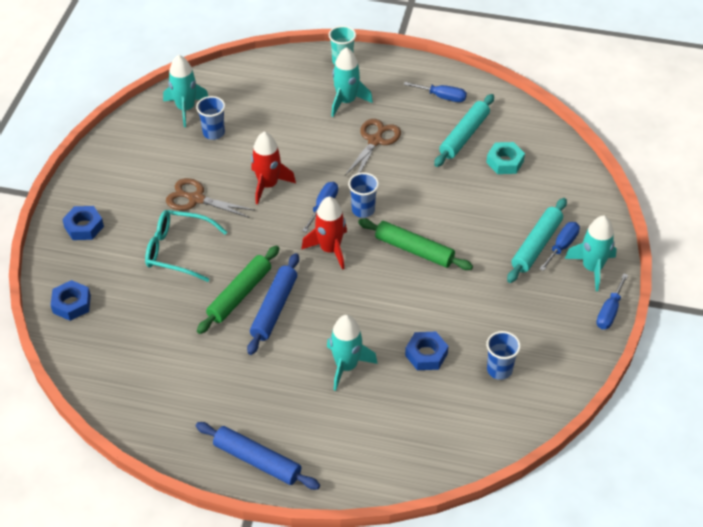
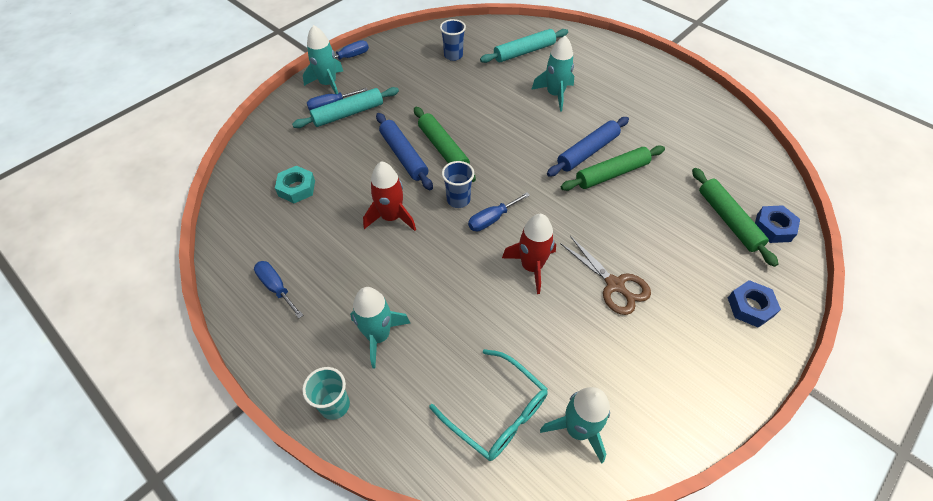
camera: 150 degrees left, 5 degrees up
turquoise glasses [145,210,227,282] -> turquoise glasses moved to [430,349,548,461]
blue cup [196,96,225,140] -> none
blue rolling pin [196,422,320,490] -> blue rolling pin moved to [376,113,433,190]
red rocket [301,196,347,270] -> red rocket moved to [363,161,416,231]
brown scissors [345,119,401,176] -> none
blue nut [405,332,449,370] -> none
turquoise rolling pin [434,94,494,167] -> turquoise rolling pin moved to [480,29,568,63]
none -> green rolling pin [692,168,778,267]

